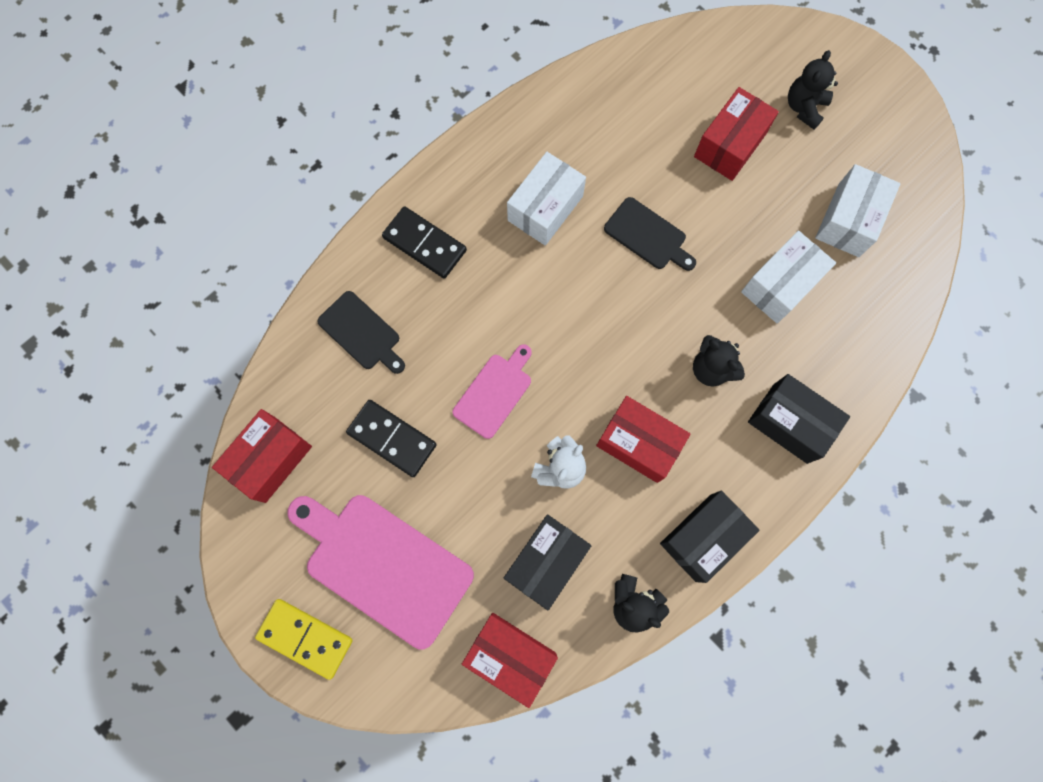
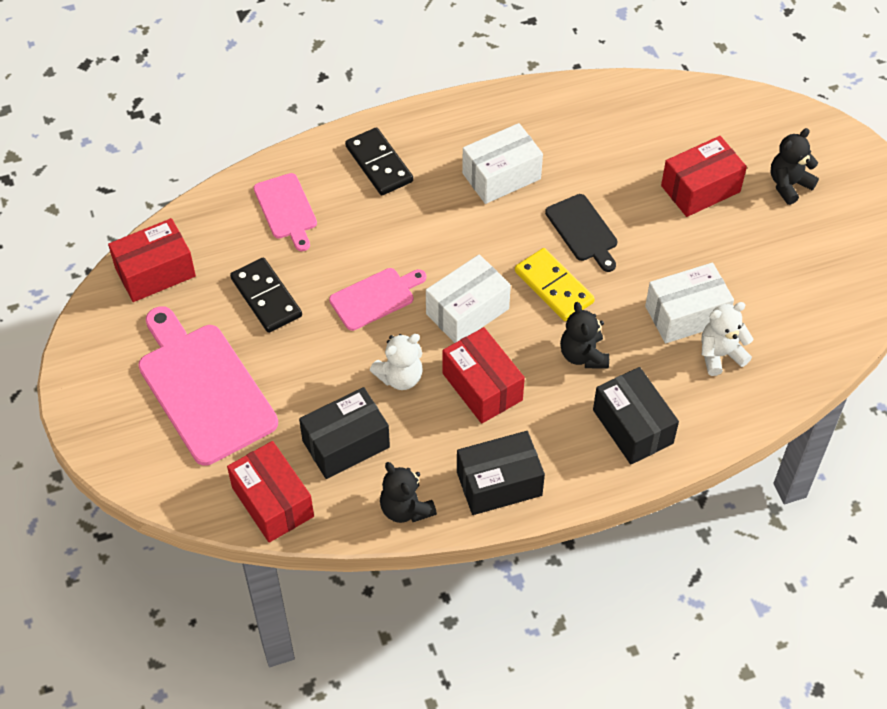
camera: 25 degrees right, 20 degrees down
yellow domino [255,599,353,680] -> yellow domino moved to [515,248,595,321]
black cutting board [317,291,405,374] -> pink cutting board [254,173,317,251]
white box [815,164,901,257] -> white box moved to [426,254,511,343]
none -> white teddy bear [702,302,753,376]

